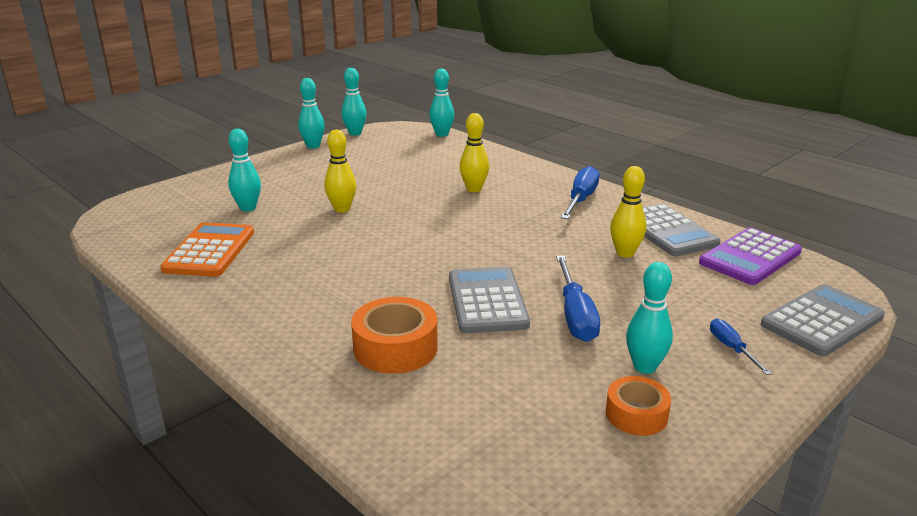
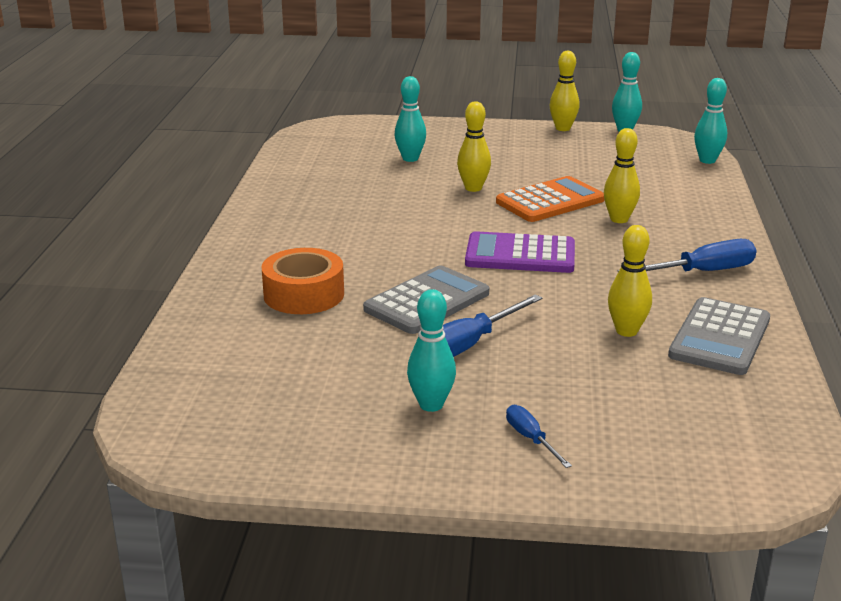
camera: 50 degrees right, 0 degrees up
orange calculator [160,222,254,277] -> orange calculator moved to [496,176,605,222]
turquoise bowling pin [298,78,325,149] -> yellow bowling pin [550,51,580,131]
orange tape [606,376,671,436] -> none
purple calculator [699,228,802,285] -> purple calculator moved to [465,231,575,273]
blue screwdriver [710,319,772,375] -> blue screwdriver turned 60 degrees counterclockwise [506,405,572,468]
grey calculator [761,284,885,356] -> none

